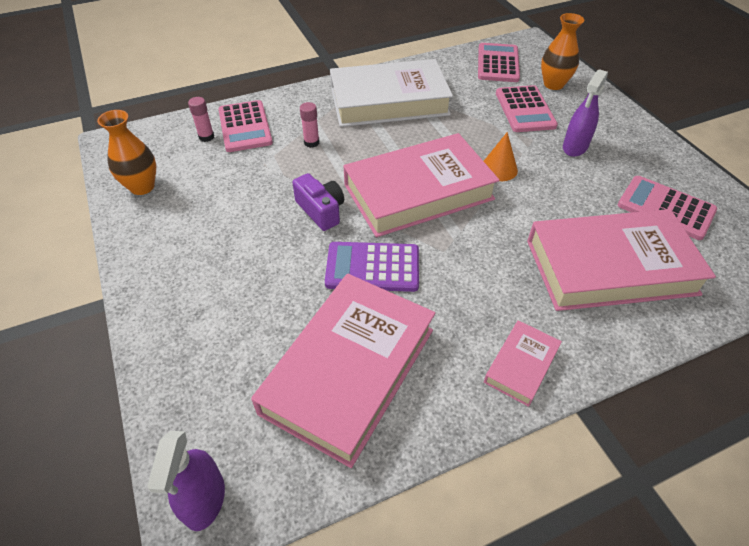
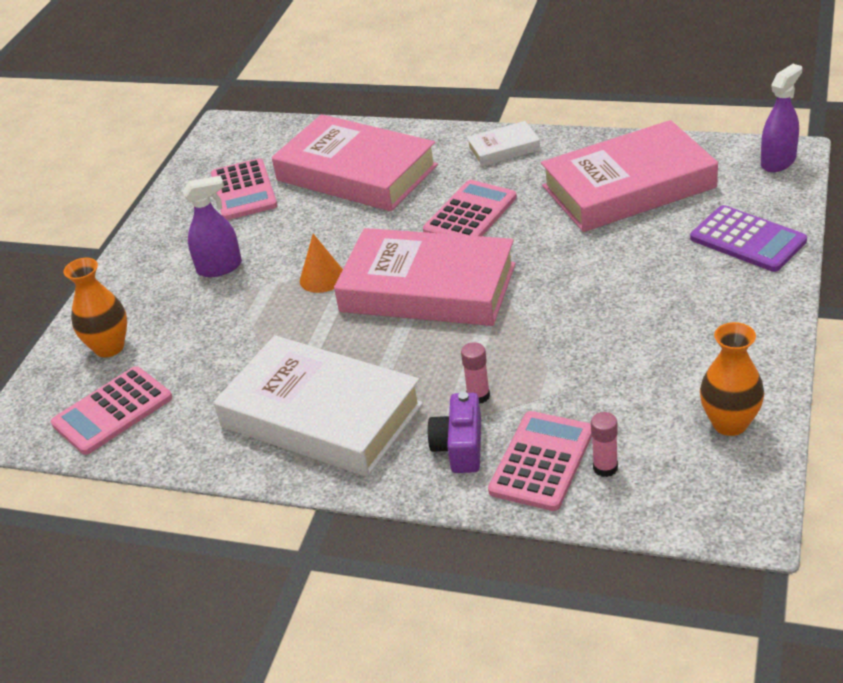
camera: 135 degrees left, 10 degrees down
purple camera [292,173,344,231] -> purple camera moved to [427,392,481,473]
purple calculator [325,242,419,292] -> purple calculator moved to [690,205,807,272]
pink book [484,320,562,407] -> white book [466,121,540,167]
pink calculator [496,85,558,132] -> pink calculator moved to [423,180,517,236]

